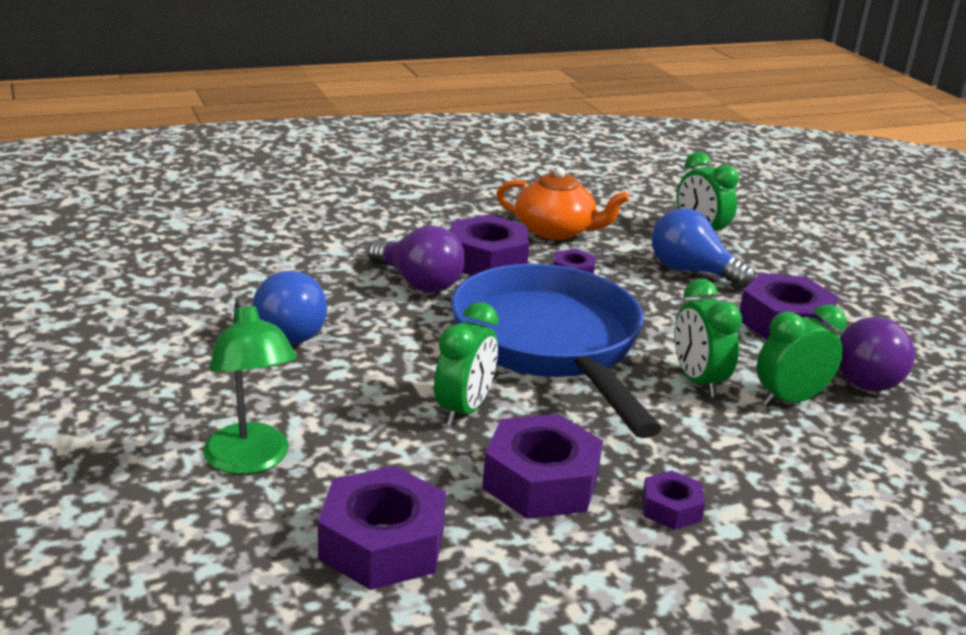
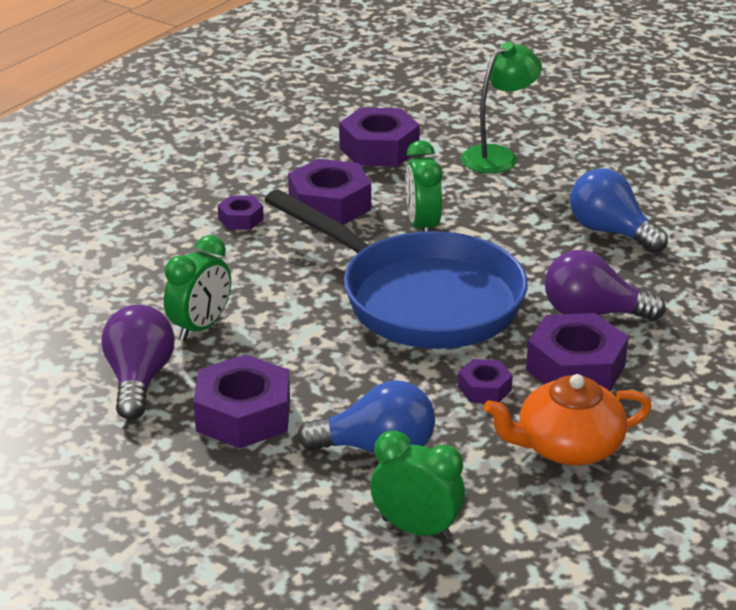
camera: 150 degrees right, 5 degrees up
green lamp [203,297,297,474] -> green lamp turned 105 degrees clockwise [461,42,542,173]
green clock [675,279,742,397] -> none

